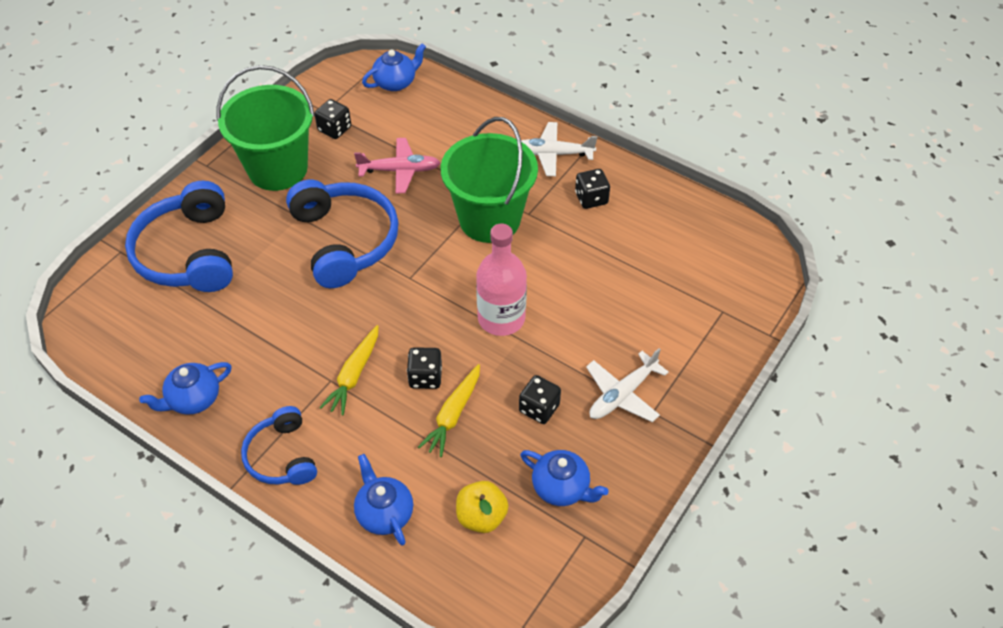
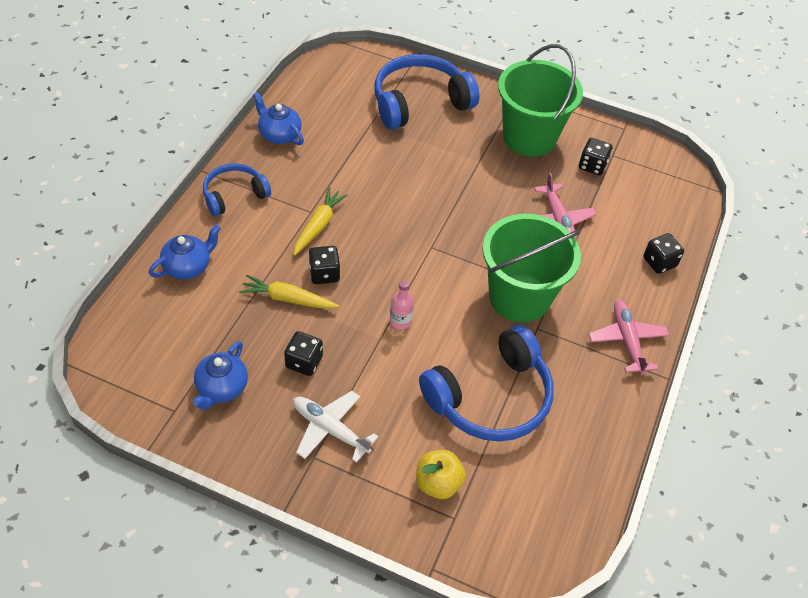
camera: 75 degrees right, 0 degrees up
blue headphones [286,179,399,288] -> blue headphones moved to [419,325,554,441]
yellow carrot [320,325,379,416] -> yellow carrot turned 105 degrees clockwise [294,187,348,255]
blue teapot [362,43,426,91] -> none
yellow apple [456,481,509,533] -> yellow apple moved to [416,450,466,499]
pink bottle [476,224,527,336] -> pink bottle [390,280,414,329], size x0.49
white plane [521,122,597,176] -> pink plane [589,300,669,375]
black dice [575,169,610,209] -> black dice moved to [643,233,684,274]

